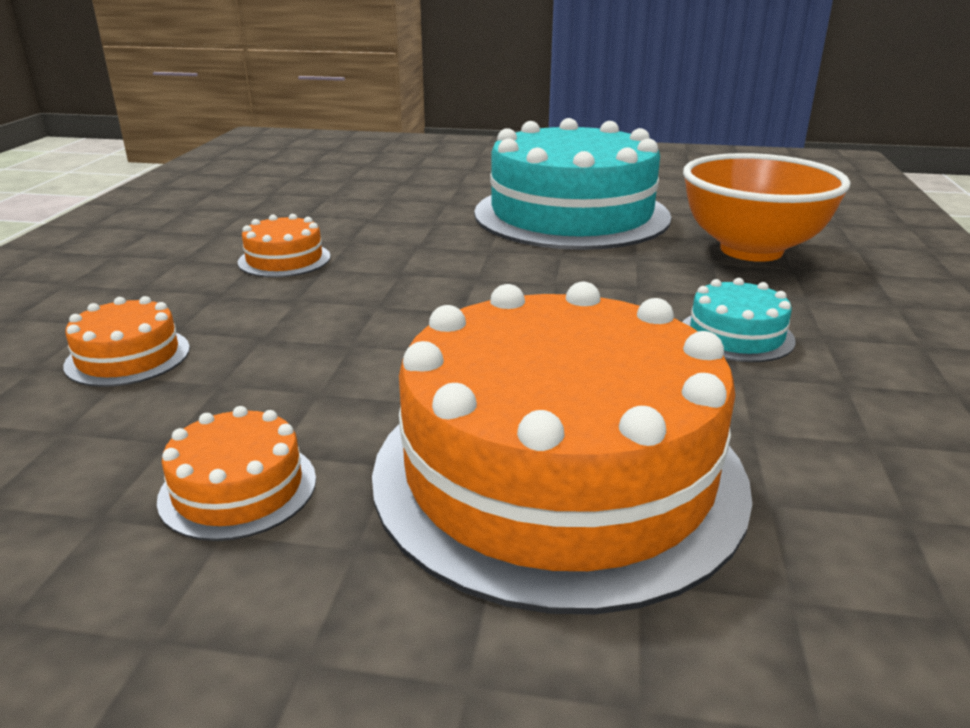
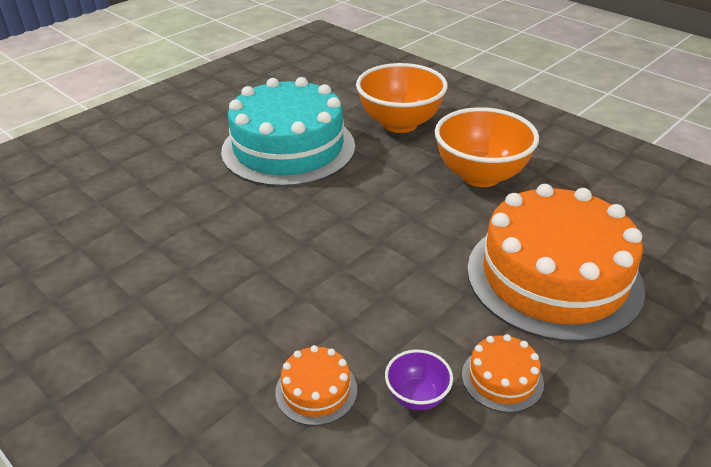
camera: 55 degrees left, 10 degrees up
orange cake [238,214,331,277] -> none
turquoise cake [683,278,795,362] -> orange bowl [435,107,539,187]
none -> purple bowl [385,350,453,410]

